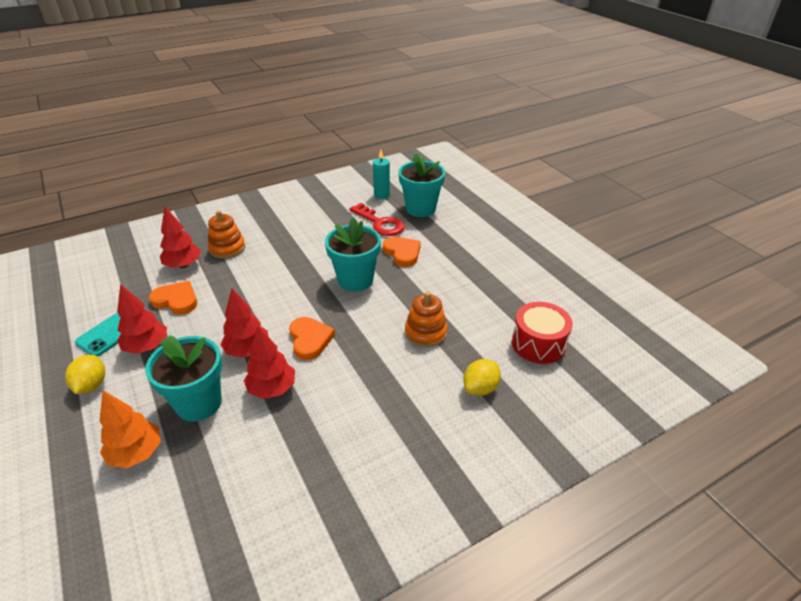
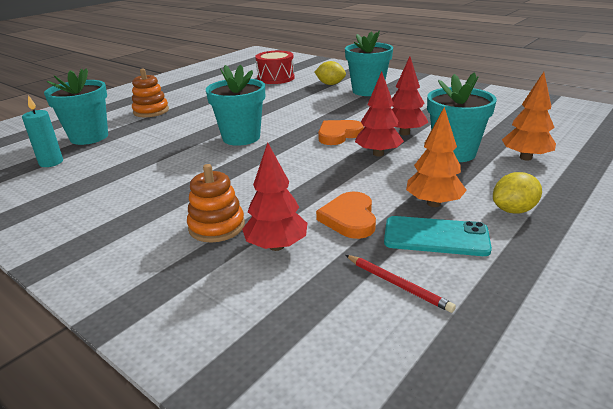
camera: 110 degrees left, 10 degrees down
red tree [117,284,167,354] -> orange tree [406,107,467,207]
red key [349,203,405,236] -> none
orange heart [383,237,421,267] -> none
orange stacking toy [405,292,447,347] -> orange stacking toy moved to [132,68,169,117]
none -> turquoise flower pot [345,30,393,96]
none -> red pencil [346,255,456,313]

